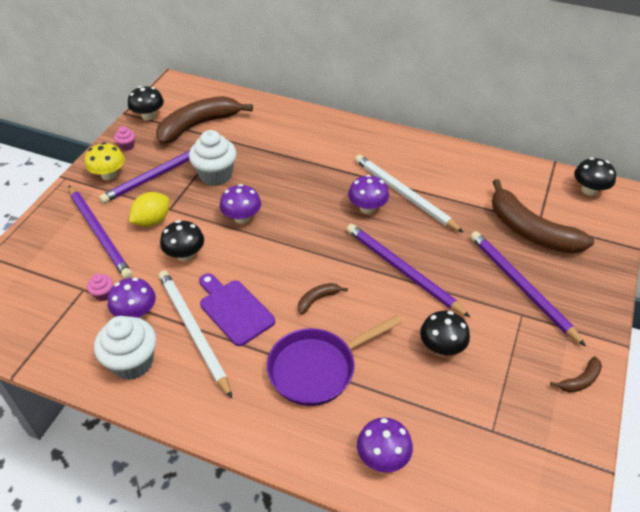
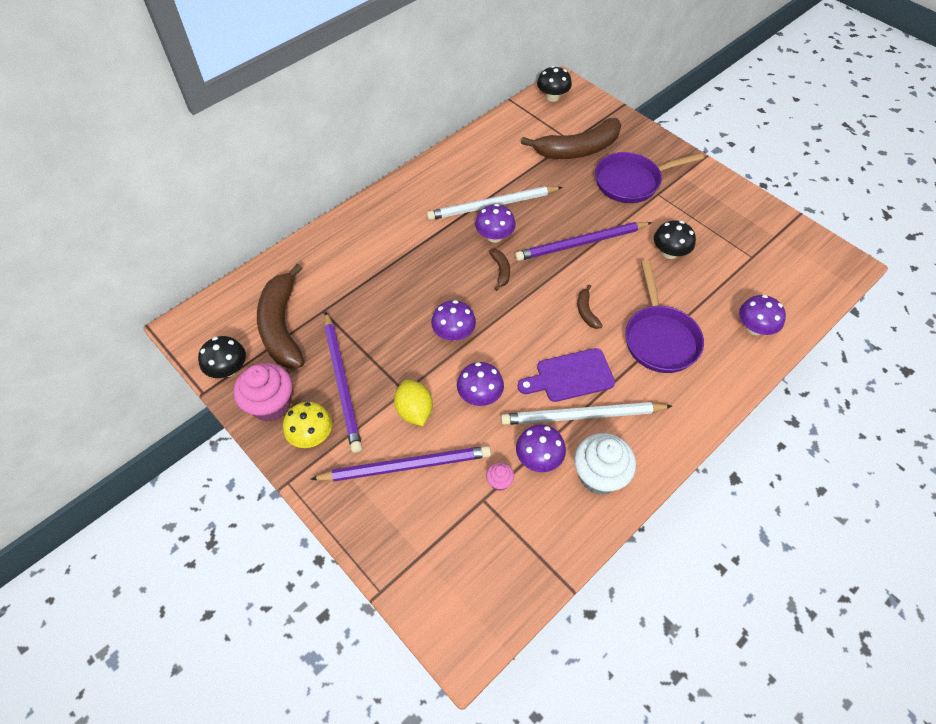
camera: 65 degrees left, 10 degrees up
pink cupcake [114,126,135,151] -> pink cupcake [234,363,292,422], size x2.16
black mushroom [160,220,204,261] -> purple mushroom [457,362,504,406]
white cupcake [189,130,237,186] -> none
purple pencil [470,231,586,346] -> purple pan [595,152,704,203]
brown banana [550,356,602,393] -> brown banana moved to [489,249,510,291]

